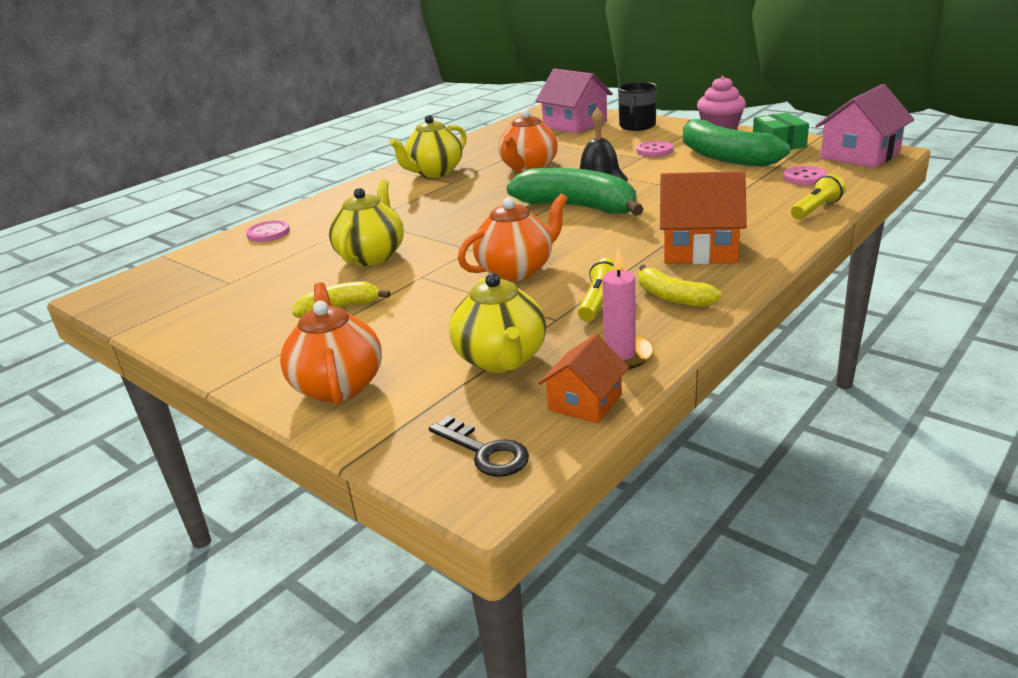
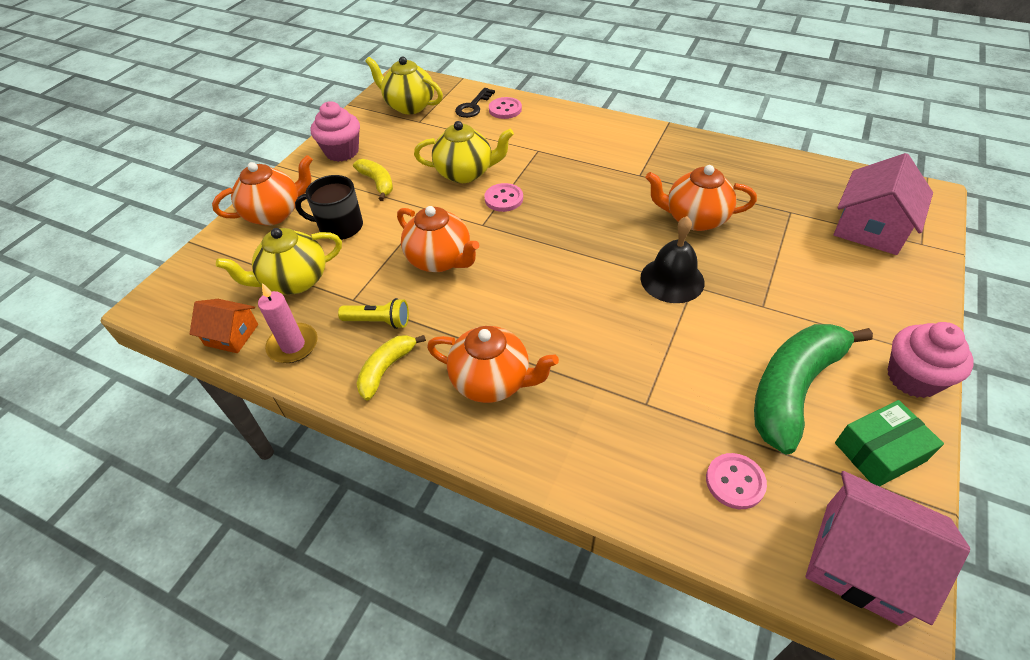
camera: 75 degrees right, 20 degrees up
yellow teapot [389,115,467,178] -> yellow teapot moved to [365,57,443,114]
black key [429,415,529,477] -> black key moved to [455,88,495,118]
green banana [507,168,644,216] -> none
black mug [618,82,657,131] -> black mug moved to [295,175,363,240]
pink button [636,141,673,157] -> pink button moved to [484,183,523,212]
orange house [660,171,747,264] -> orange teapot [427,326,559,403]
yellow flashlight [791,174,845,219] -> none
none -> pink cupcake [311,102,360,162]

